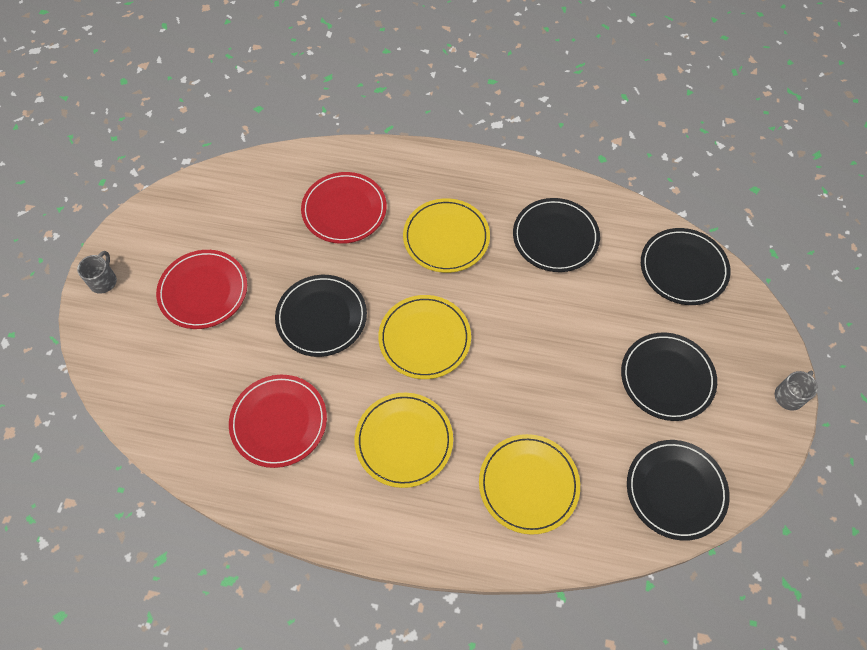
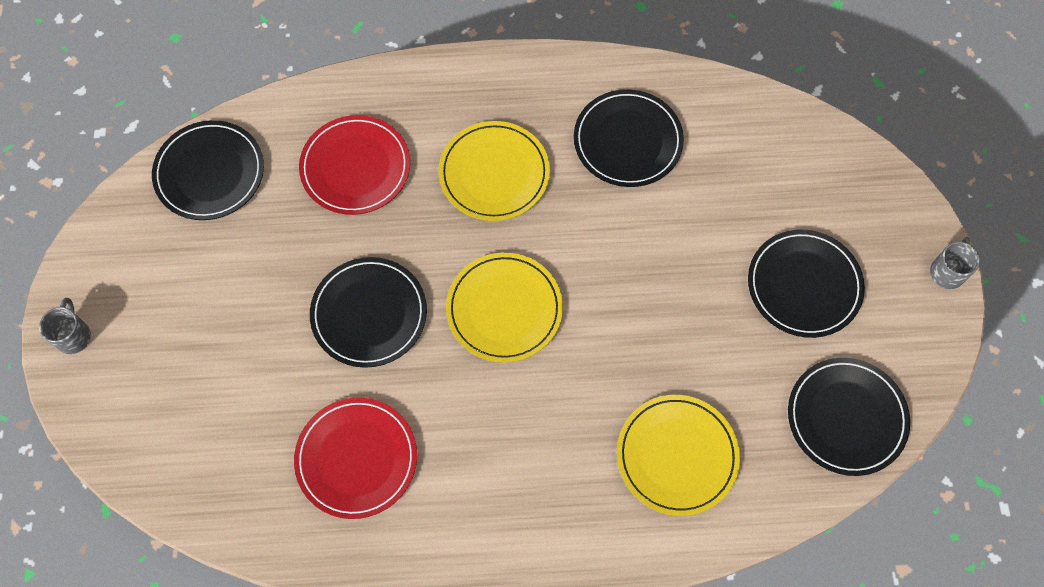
camera: 15 degrees left, 5 degrees up
red plate [156,250,247,329] -> none
yellow plate [355,393,453,488] -> none
black plate [641,228,731,305] -> black plate moved to [152,120,264,220]

